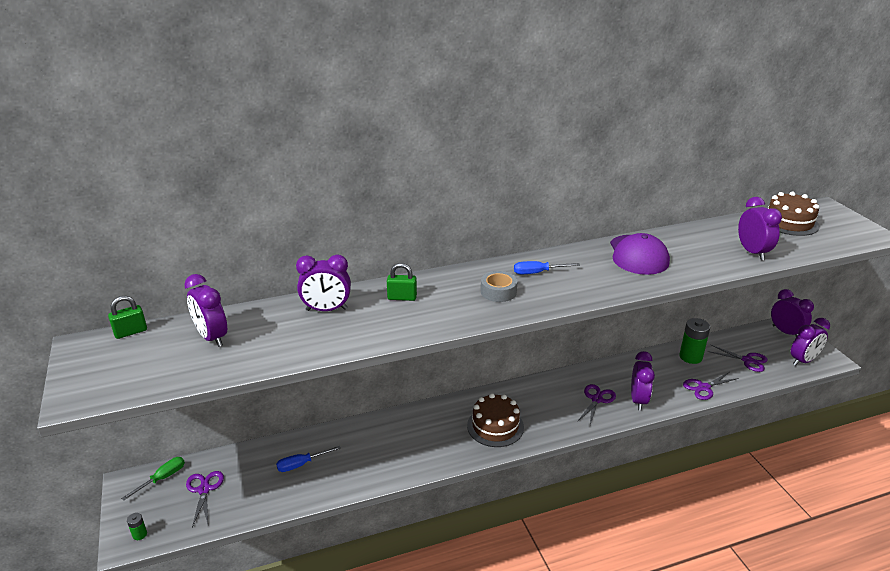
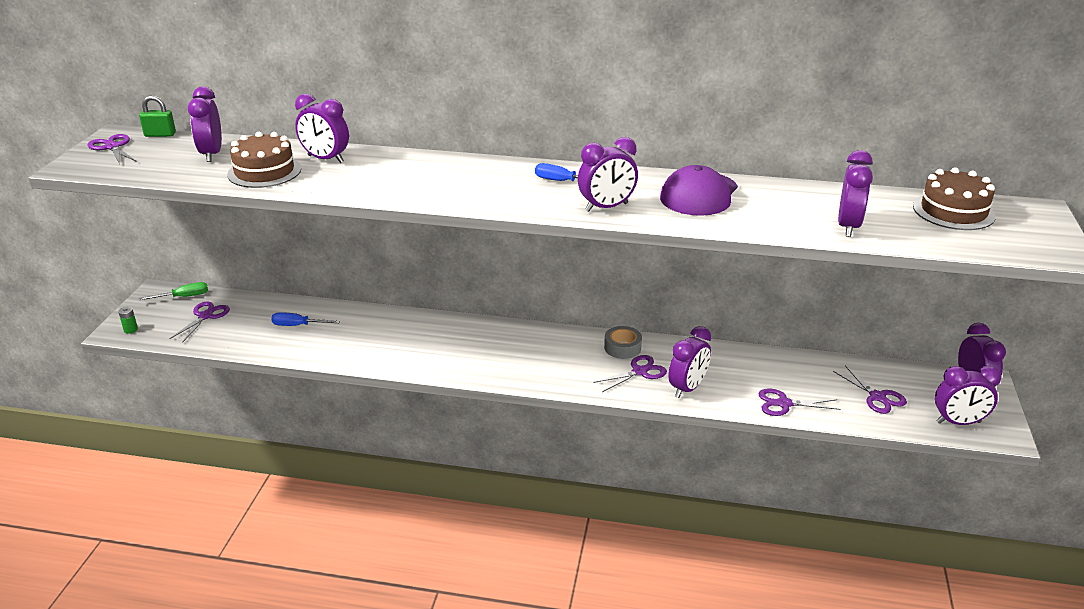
camera: 30 degrees right, 0 degrees up
green padlock [387,263,417,301] -> none
brown cake [467,393,524,447] -> brown cake moved to [227,132,301,188]
grey tape [481,271,517,302] -> grey tape moved to [604,326,642,359]
green battery [679,318,710,364] -> none
none -> purple scissors [87,134,137,164]
none -> purple clock [578,137,638,212]

